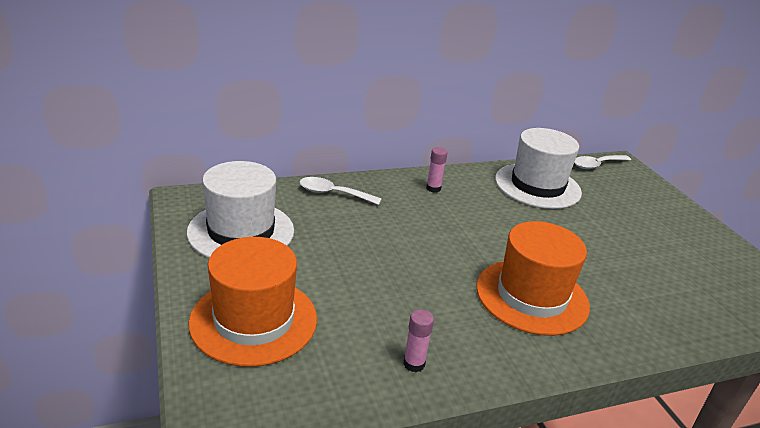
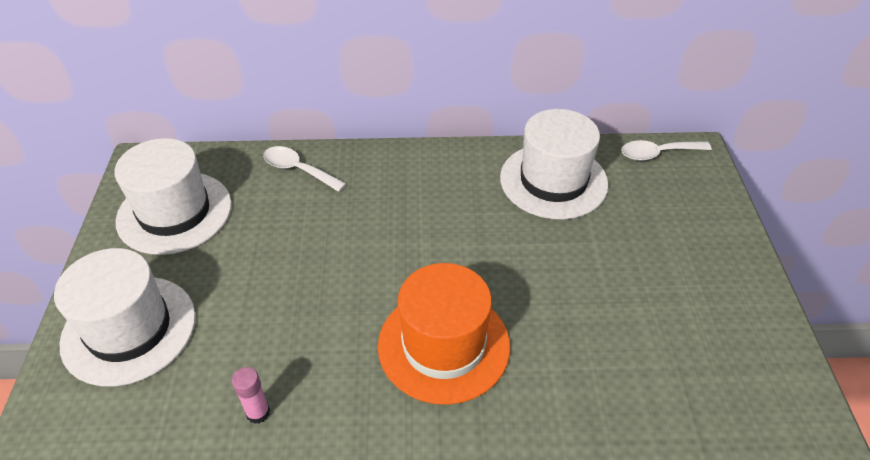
camera: 20 degrees right, 15 degrees up
orange hat [188,237,317,367] -> white hat [54,248,195,387]
pink glue stick [426,147,448,193] -> none

